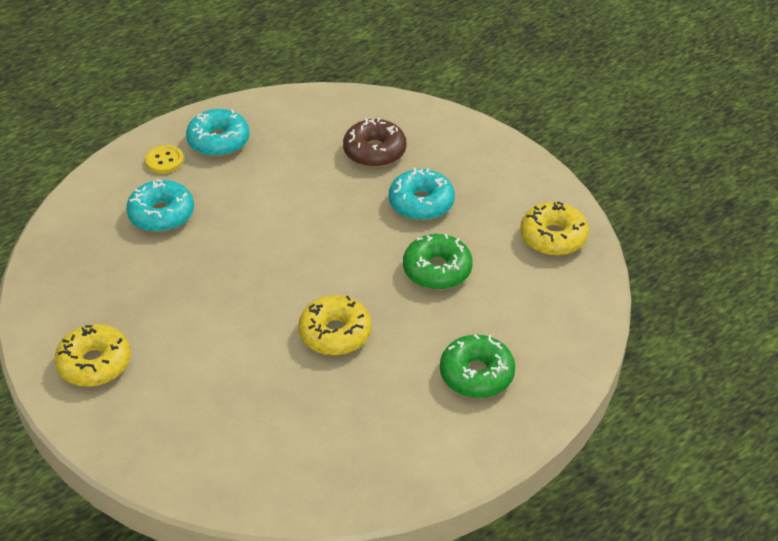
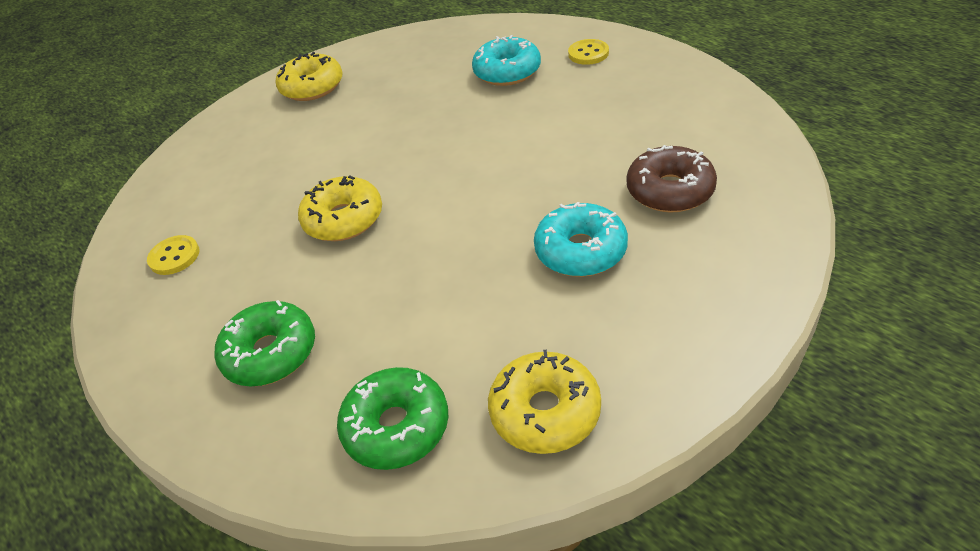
camera: 90 degrees right, 0 degrees up
turquoise donut [186,109,250,157] -> none
green donut [403,234,473,290] -> green donut moved to [337,367,448,470]
none -> yellow button [147,235,199,275]

